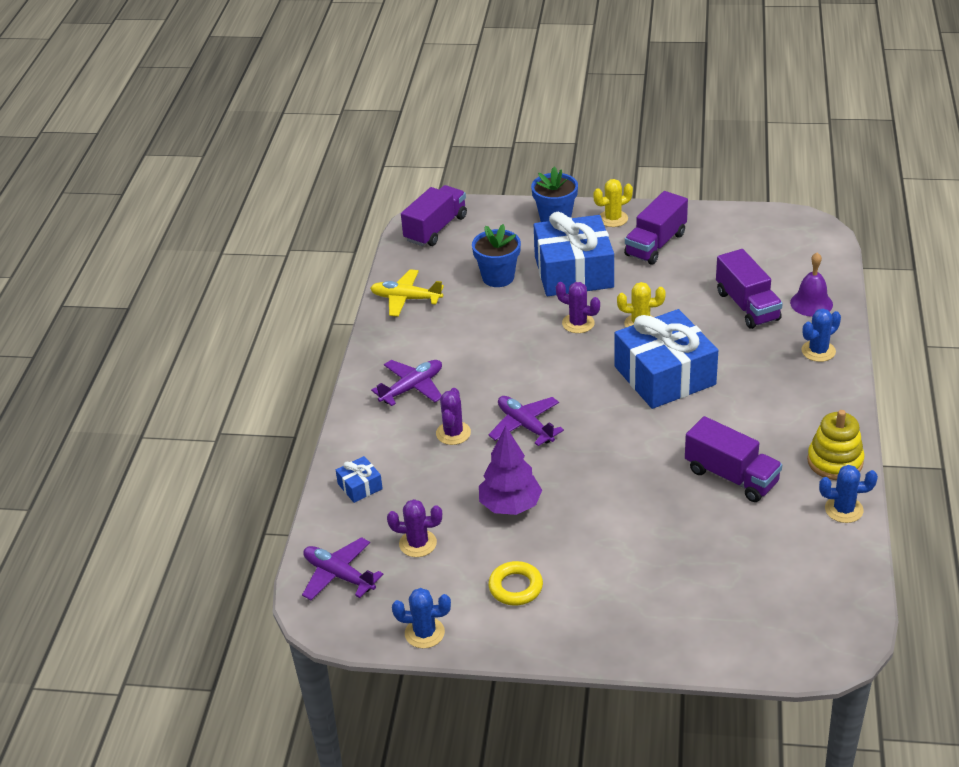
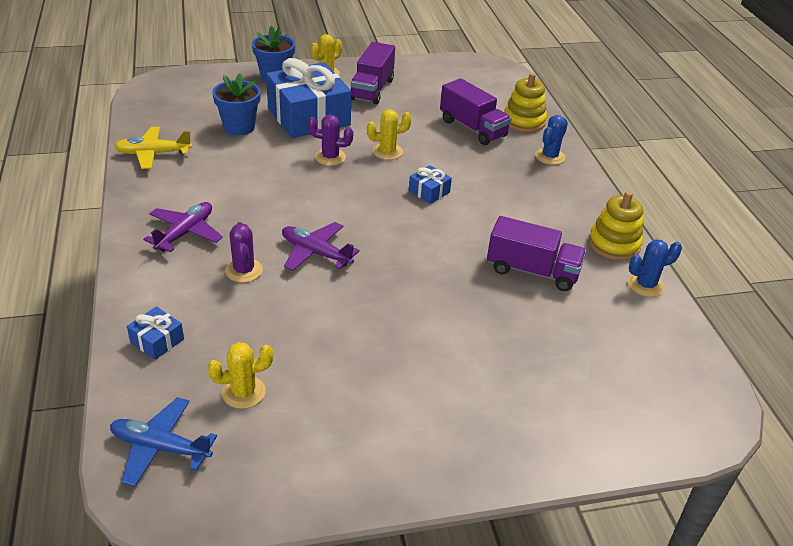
camera: 25 degrees left, 0 degrees up
purple plane [302,537,383,600] -> blue plane [110,397,217,487]
purple cactus [387,499,442,557] -> yellow cactus [208,342,273,409]
blue cactus [392,588,451,649] -> none
purple truck [401,185,467,246] -> none
purple tree [479,426,542,515] -> none
yellow ring [488,561,543,606] -> none
blue gift [614,309,718,409] -> blue gift [409,165,452,204], size x0.42
purple bell [790,252,833,317] -> yellow stacking toy [504,73,547,132]

